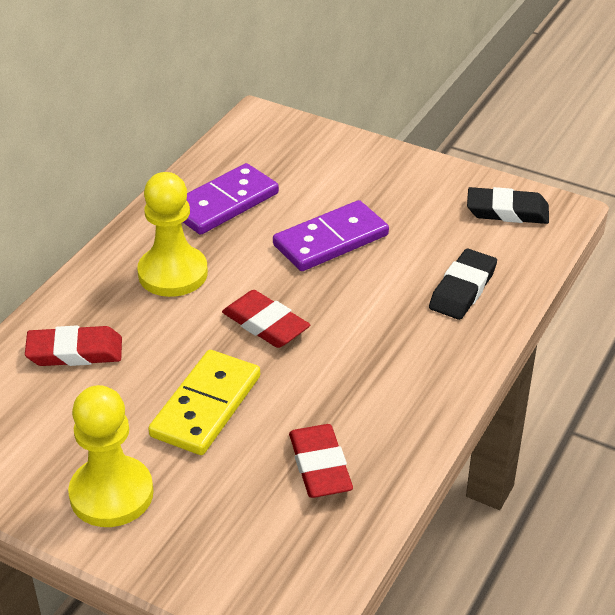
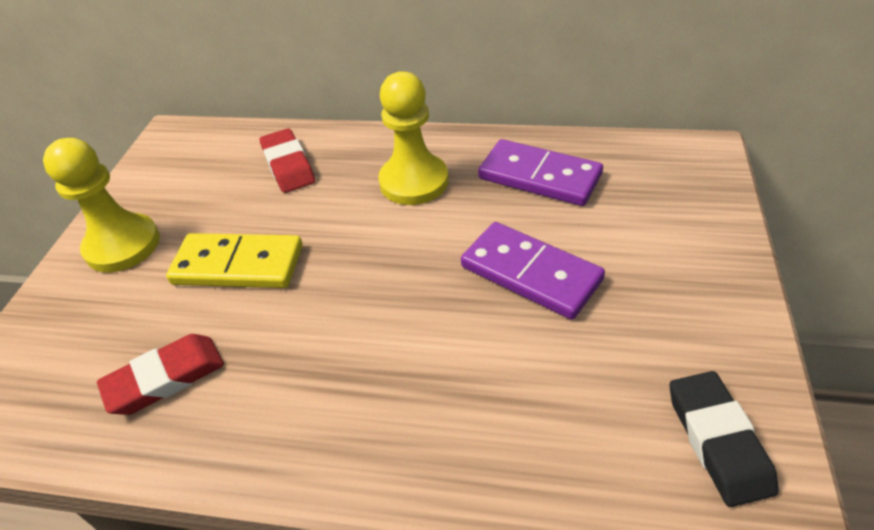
camera: 75 degrees right, 5 degrees up
red eraser [222,290,310,348] -> none
black eraser [429,249,497,320] -> none

